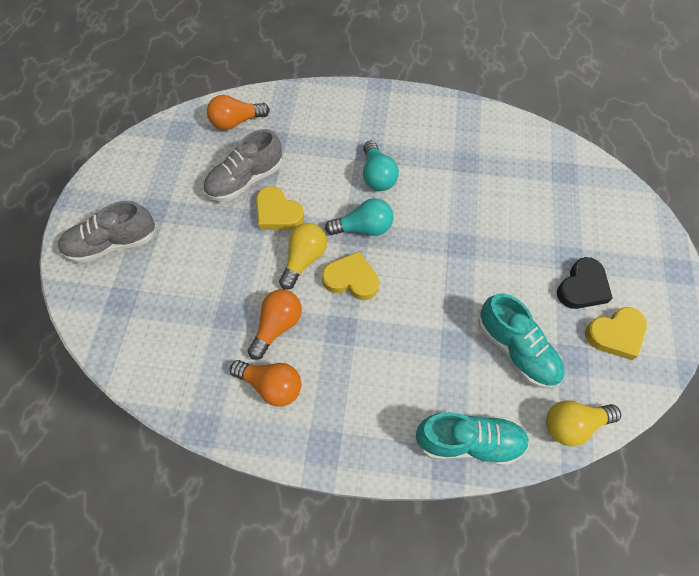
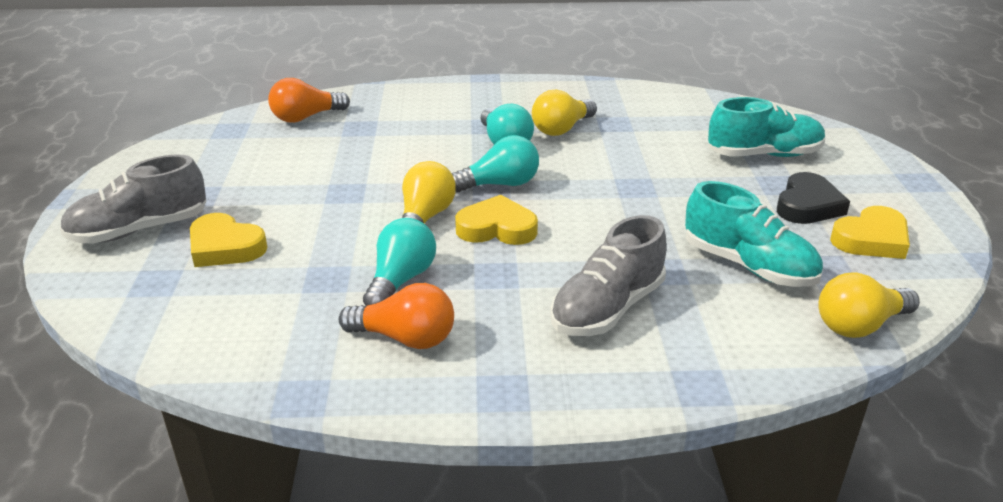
camera: 10 degrees left, 30 degrees down
grey shoe [203,129,282,201] -> grey shoe moved to [550,215,667,336]
orange light bulb [248,289,302,360] -> turquoise light bulb [363,218,436,306]
yellow heart [256,186,304,230] -> yellow heart moved to [190,213,267,267]
turquoise shoe [415,412,529,465] -> turquoise shoe moved to [708,97,825,157]
none -> yellow light bulb [532,90,597,136]

